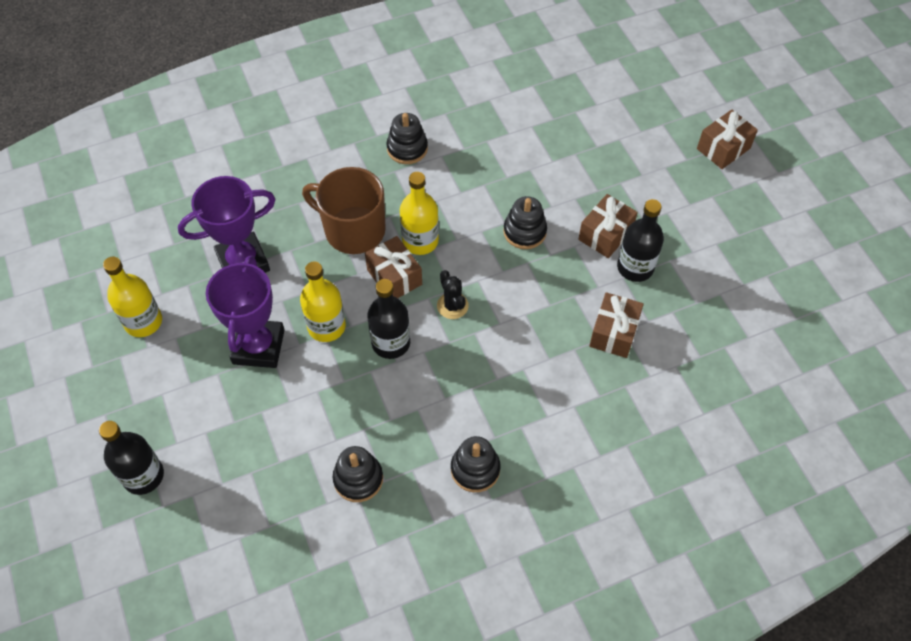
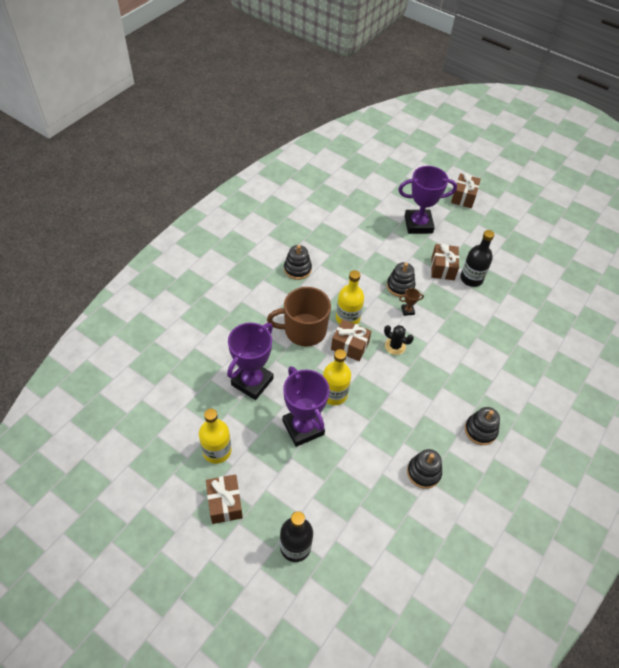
camera: 35 degrees left, 5 degrees down
black bottle [367,279,410,359] -> none
brown gift [589,292,644,358] -> brown gift moved to [206,474,243,524]
none -> purple trophy [398,166,457,234]
none -> brown trophy [399,288,424,316]

